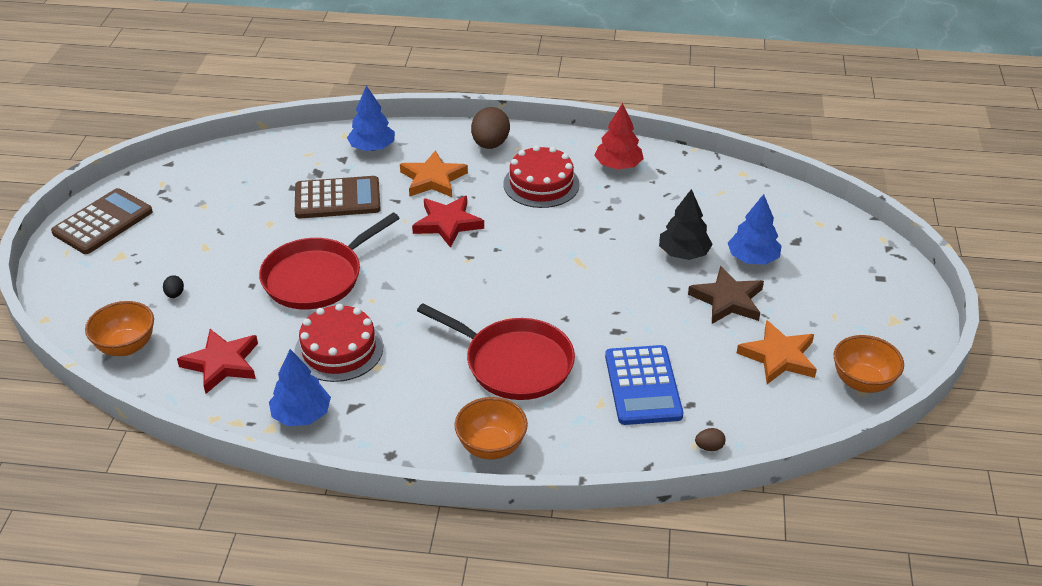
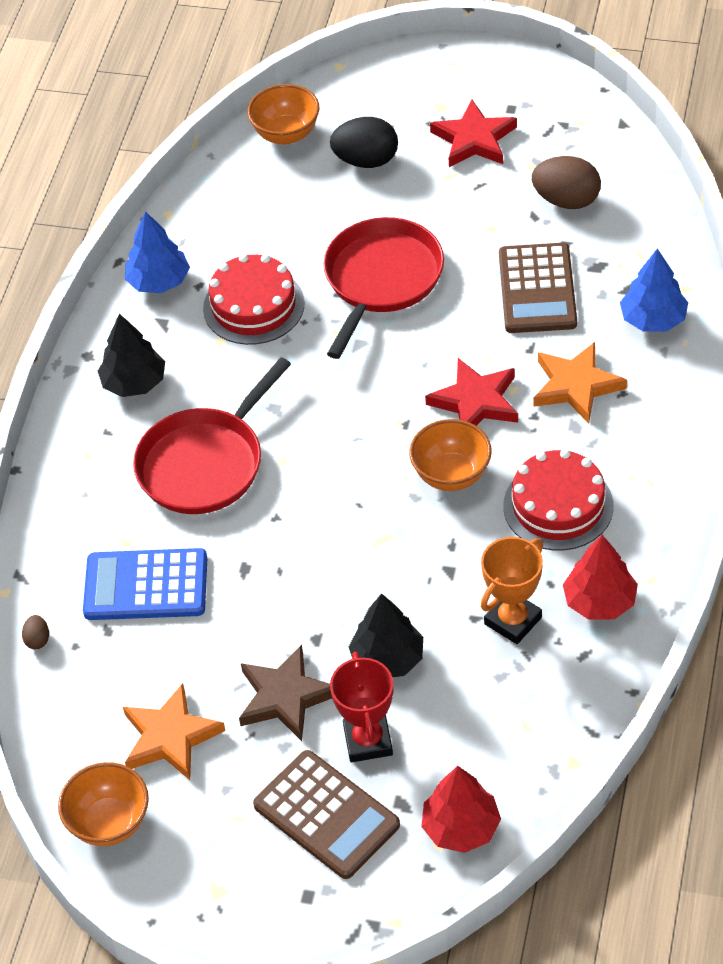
camera: 100 degrees right, 10 degrees up
brown calculator [51,188,153,254] -> brown calculator moved to [253,750,400,879]
black egg [163,275,184,298] -> black egg [330,117,398,168], size x2.18
red star [177,329,258,394] -> red star moved to [430,100,517,167]
red pan [259,213,400,310] -> red pan turned 60 degrees clockwise [323,217,444,359]
orange bowl [454,397,528,460] -> orange bowl moved to [409,419,492,491]
brown egg [471,107,510,149] -> brown egg moved to [532,156,601,209]
blue tree [728,194,782,265] -> red trophy [330,652,393,762]
none -> black tree [98,314,165,397]
none -> red tree [421,766,501,853]
none -> orange trophy [481,537,543,644]

